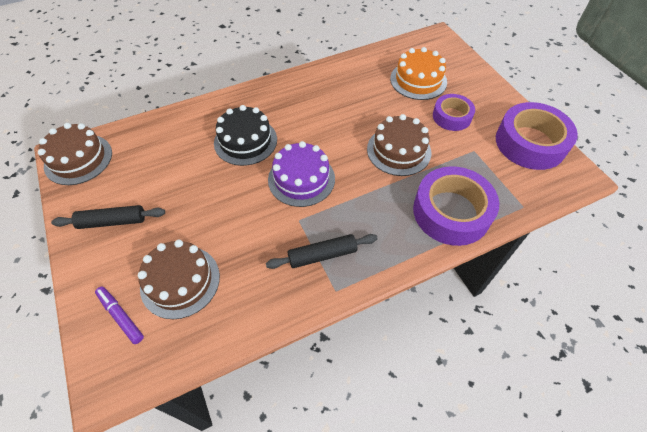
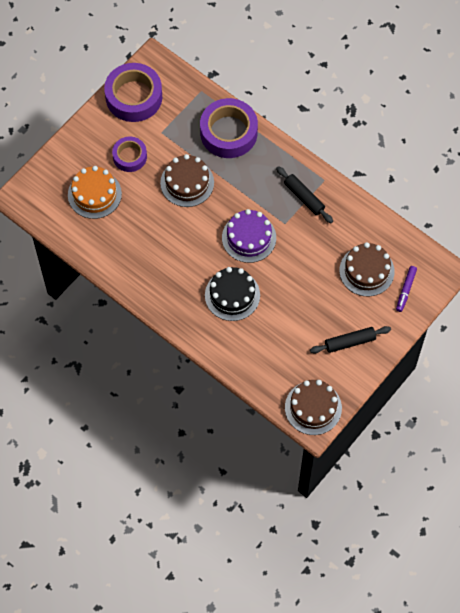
camera: 115 degrees left, 10 degrees up
black rolling pin [51,205,165,229] -> black rolling pin turned 75 degrees counterclockwise [310,326,391,353]

